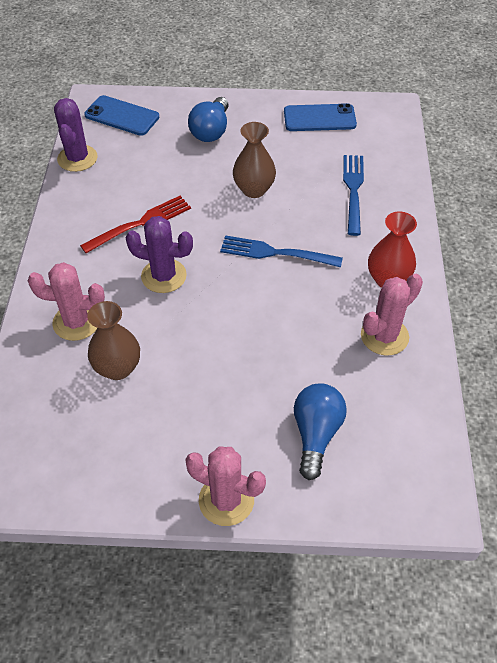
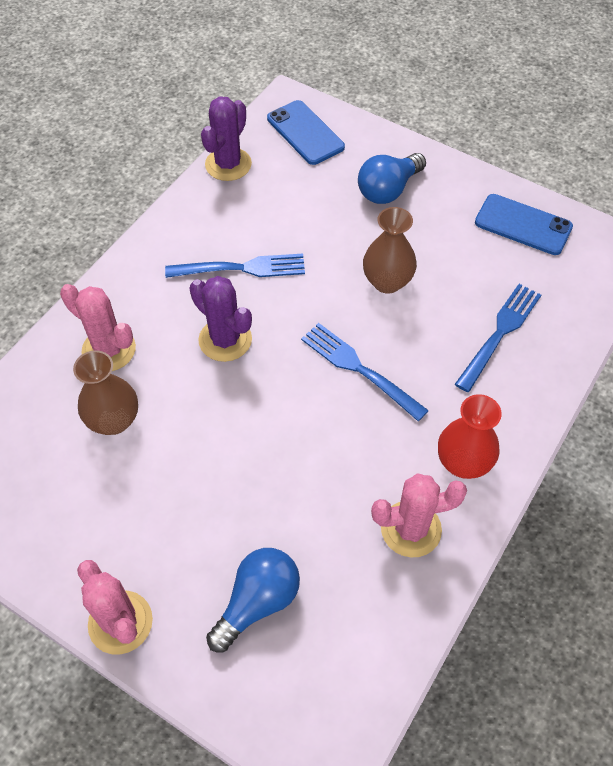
camera: 30 degrees right, 5 degrees up
red fork [80,196,191,253] -> blue fork [165,254,305,278]

